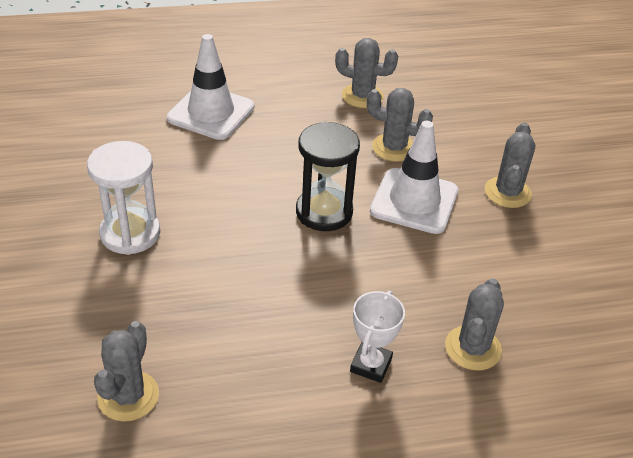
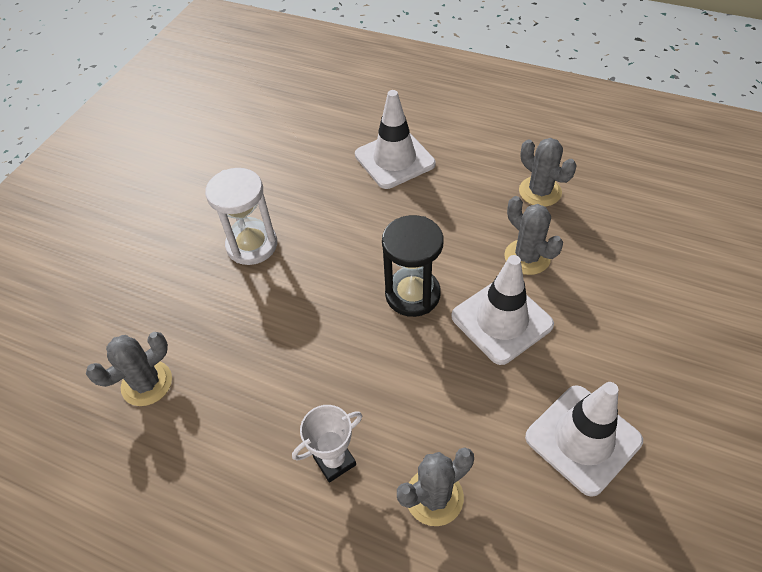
camera: 40 degrees right, 10 degrees up
grey cactus [485,123,535,208] -> none
none -> white traffic cone [525,382,643,497]

